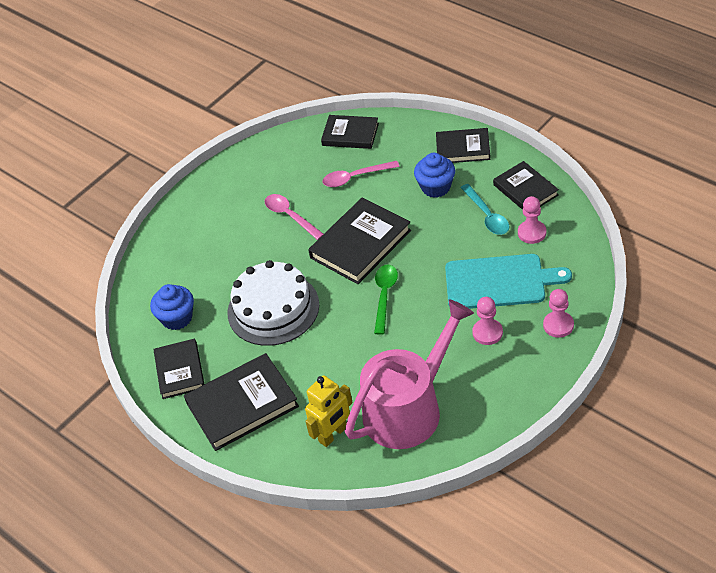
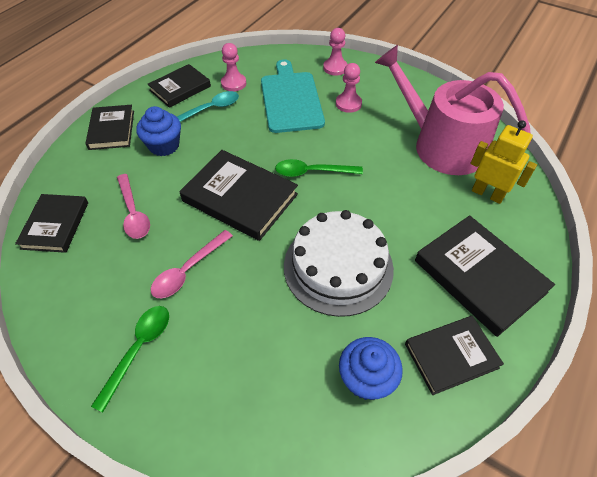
camera: 105 degrees left, 5 degrees up
none -> green spoon [91,306,169,413]

